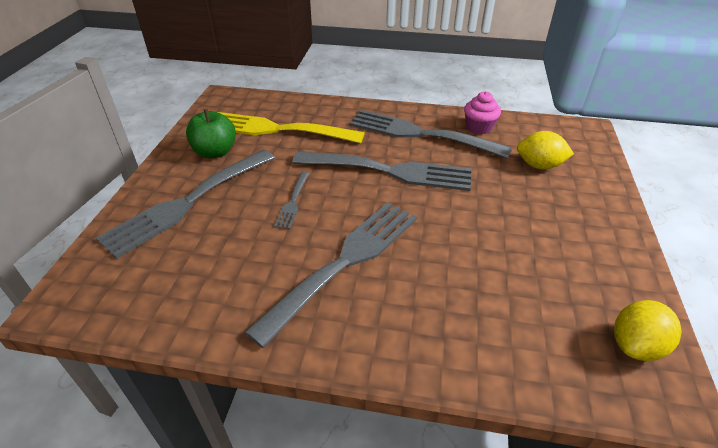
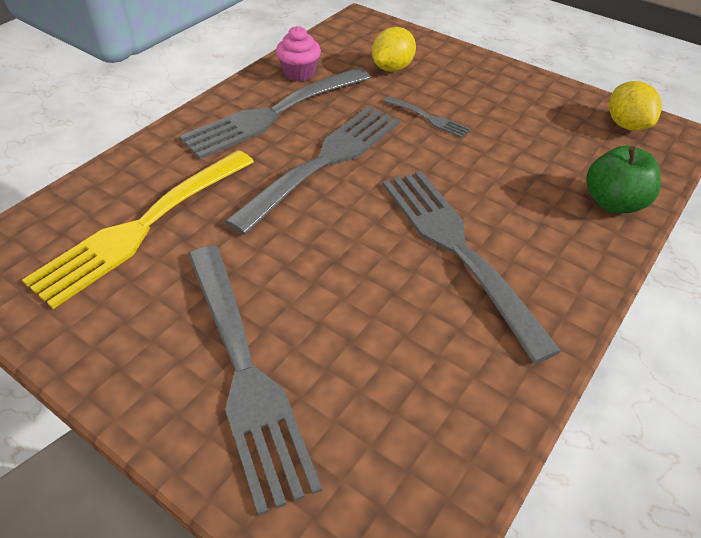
camera: 65 degrees left, 5 degrees up
green apple [186,109,236,158] -> green apple moved to [586,145,661,213]
grey fork [274,172,309,229] -> grey fork moved to [384,97,470,138]

